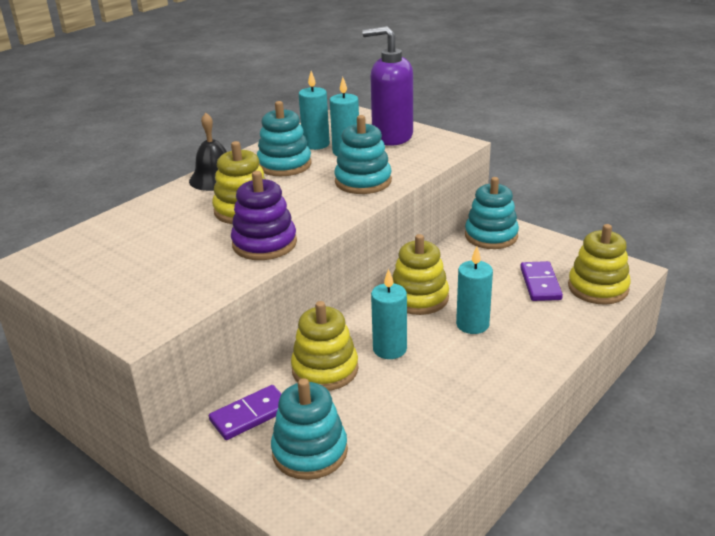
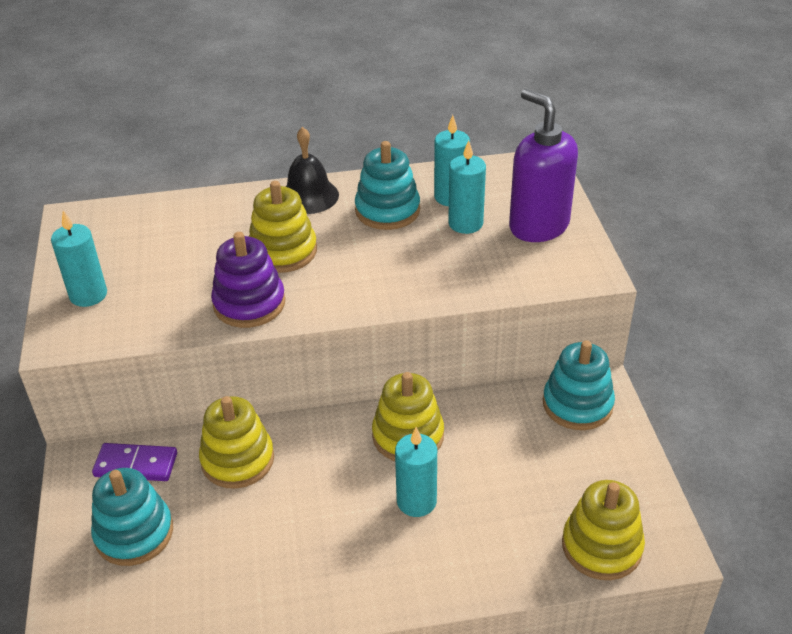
camera: 40 degrees right, 10 degrees up
turquoise stacking toy [334,115,392,194] -> none
turquoise candle [371,269,407,359] -> turquoise candle moved to [51,210,107,307]
purple domino [520,261,563,301] -> none

